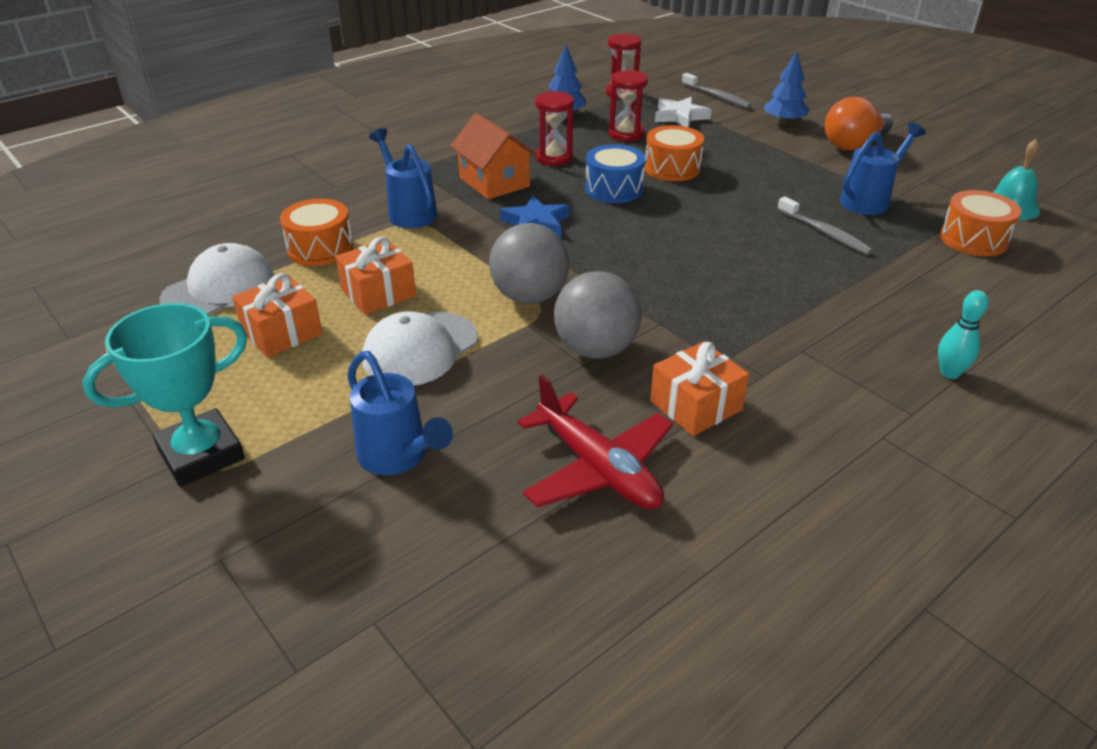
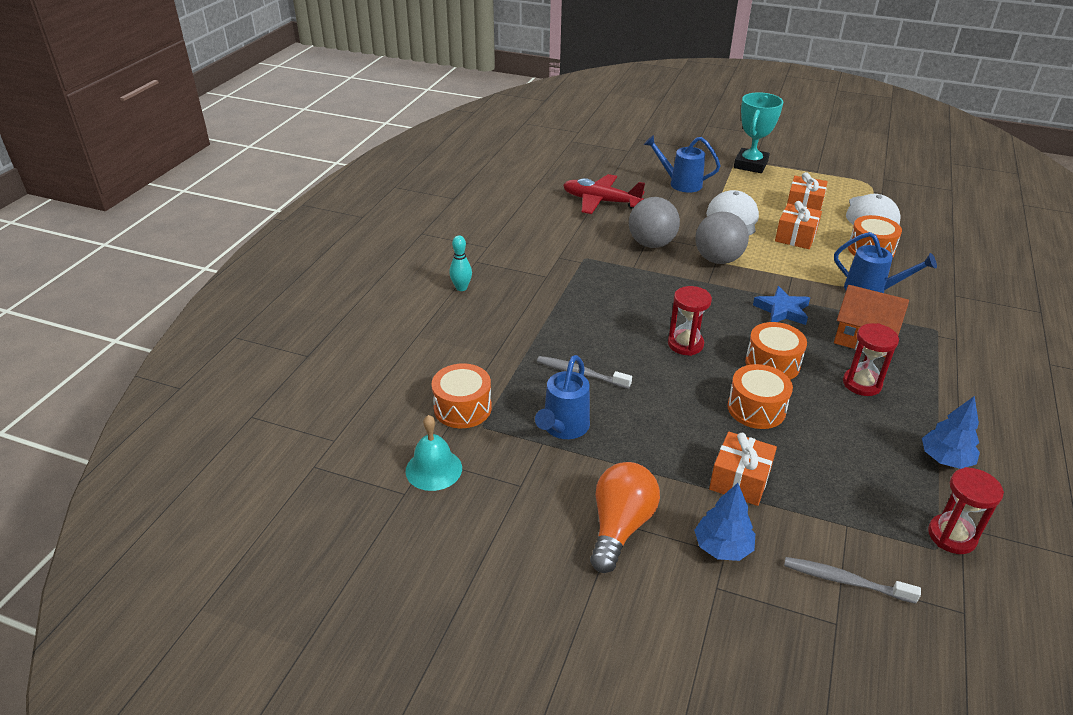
camera: 150 degrees right, 0 degrees up
blue drum [585,144,646,203] -> orange drum [745,322,807,380]
red hourglass [608,70,648,142] -> red hourglass moved to [668,286,712,356]
orange gift [650,342,749,436] -> orange gift moved to [709,432,777,506]
white star [655,97,711,127] -> none

